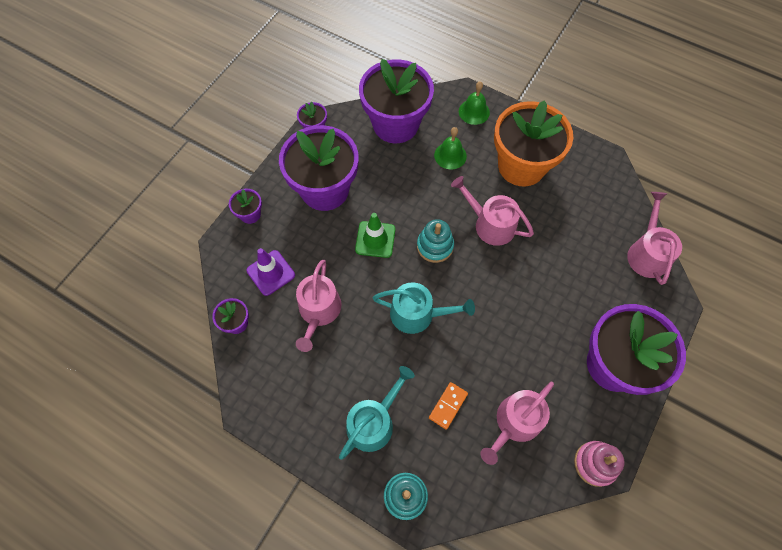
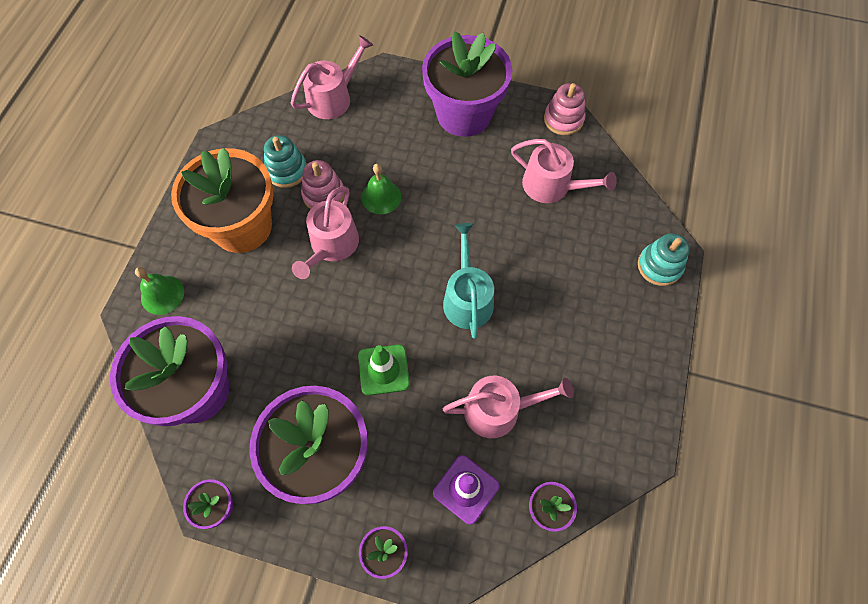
camera: 105 degrees left, 0 degrees up
turquoise watering can [339,366,415,460] -> none
turquoise stacking toy [417,219,454,263] -> turquoise stacking toy moved to [264,135,307,188]
orange domino [429,382,468,430] -> none
green bell [434,127,467,169] -> green bell moved to [362,164,401,214]
pink watering can [627,192,682,285] -> pink watering can turned 150 degrees clockwise [291,35,373,119]
none -> pink stacking toy [301,160,345,209]

